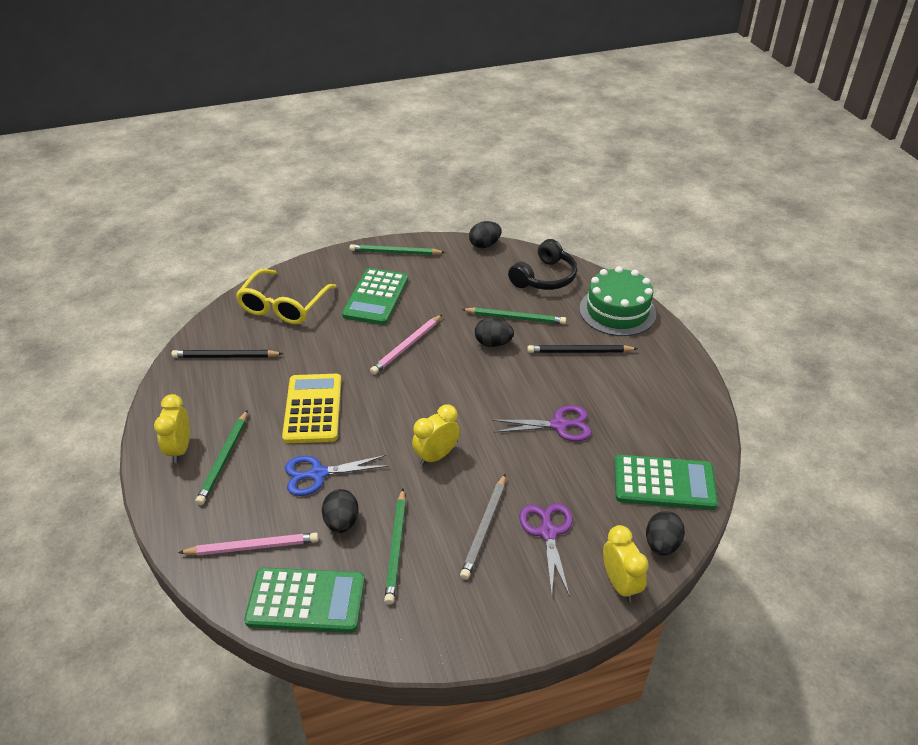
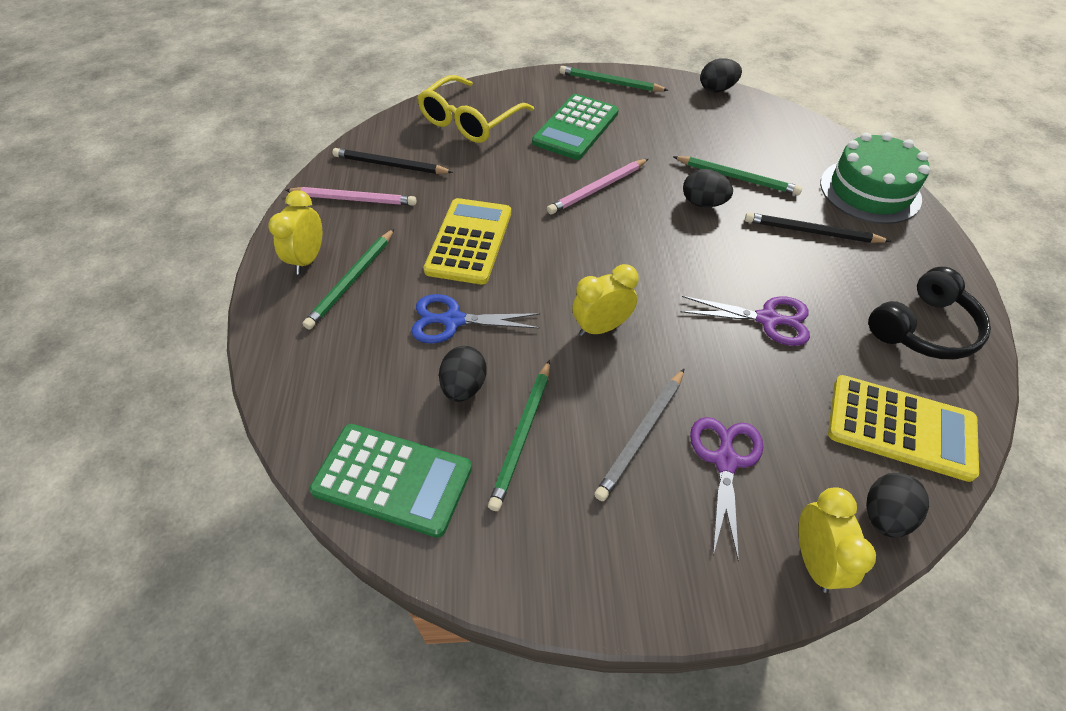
camera: 15 degrees right, 10 degrees up
pink pencil [178,533,319,556] -> pink pencil moved to [285,187,417,206]
black headphones [508,239,577,290] -> black headphones moved to [868,267,991,359]
green calculator [614,455,718,510] -> yellow calculator [828,375,979,482]

